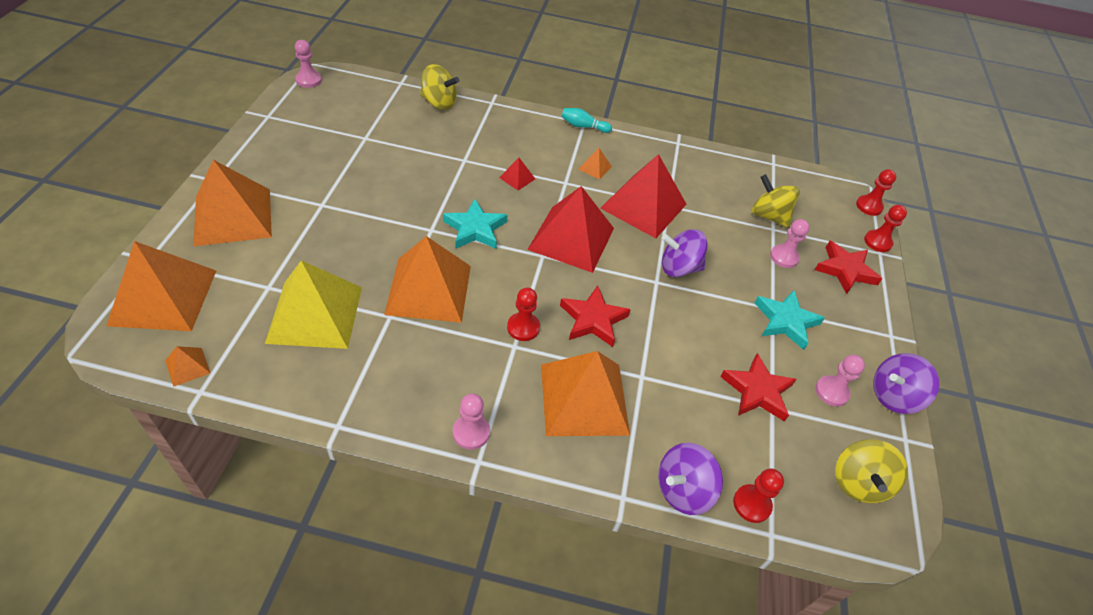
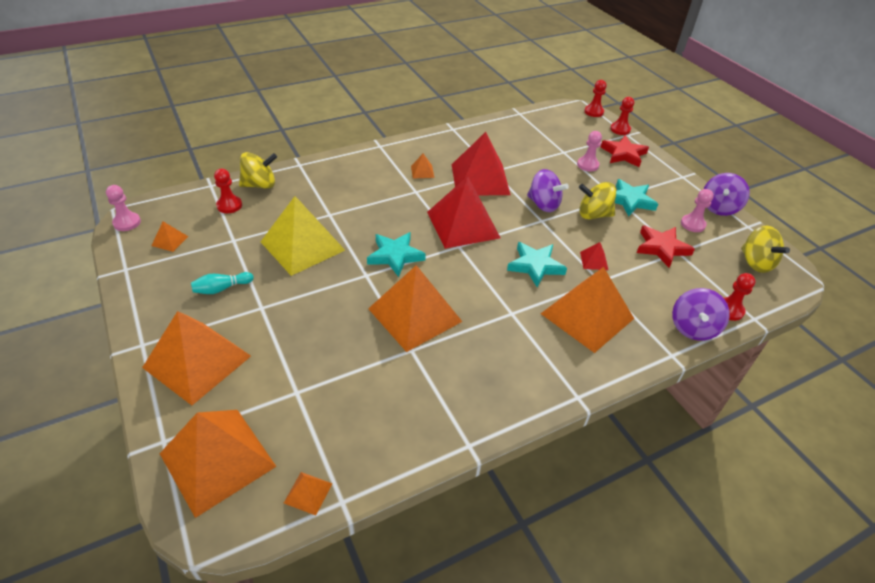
camera: 35 degrees left, 5 degrees down
yellow pyramid [265,260,362,349] -> yellow pyramid moved to [261,196,345,276]
pink pawn [453,393,490,450] -> none
red pyramid [499,158,535,190] -> red pyramid moved to [580,242,608,270]
red pawn [507,287,540,341] -> red pawn moved to [214,169,242,213]
red star [560,285,631,347] -> turquoise star [507,242,567,287]
turquoise bowling pin [561,108,612,133] -> turquoise bowling pin moved to [191,272,254,294]
purple spinning top [662,229,707,277] -> purple spinning top turned 105 degrees counterclockwise [527,169,569,212]
yellow spinning top [752,174,800,227] -> yellow spinning top moved to [579,182,616,219]
none -> orange pyramid [151,222,188,252]

